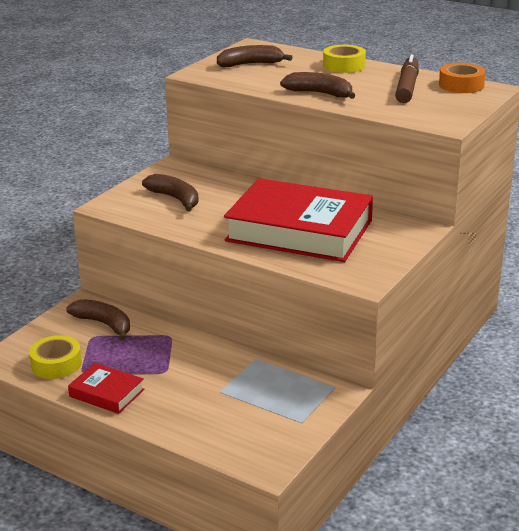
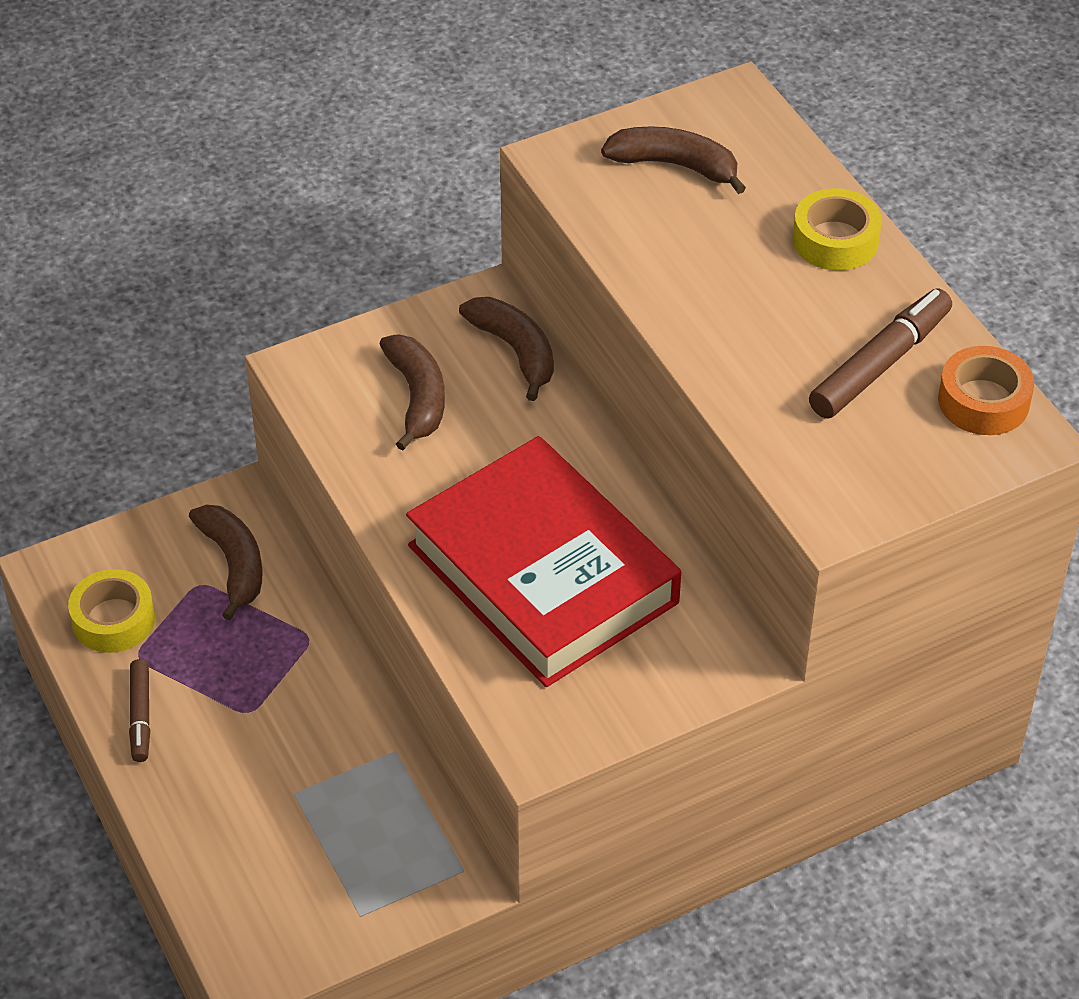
camera: 30 degrees right, 20 degrees up
red book [68,363,145,414] -> brown marker [129,659,150,762]
brown banana [280,72,356,99] -> brown banana moved to [459,297,554,401]

